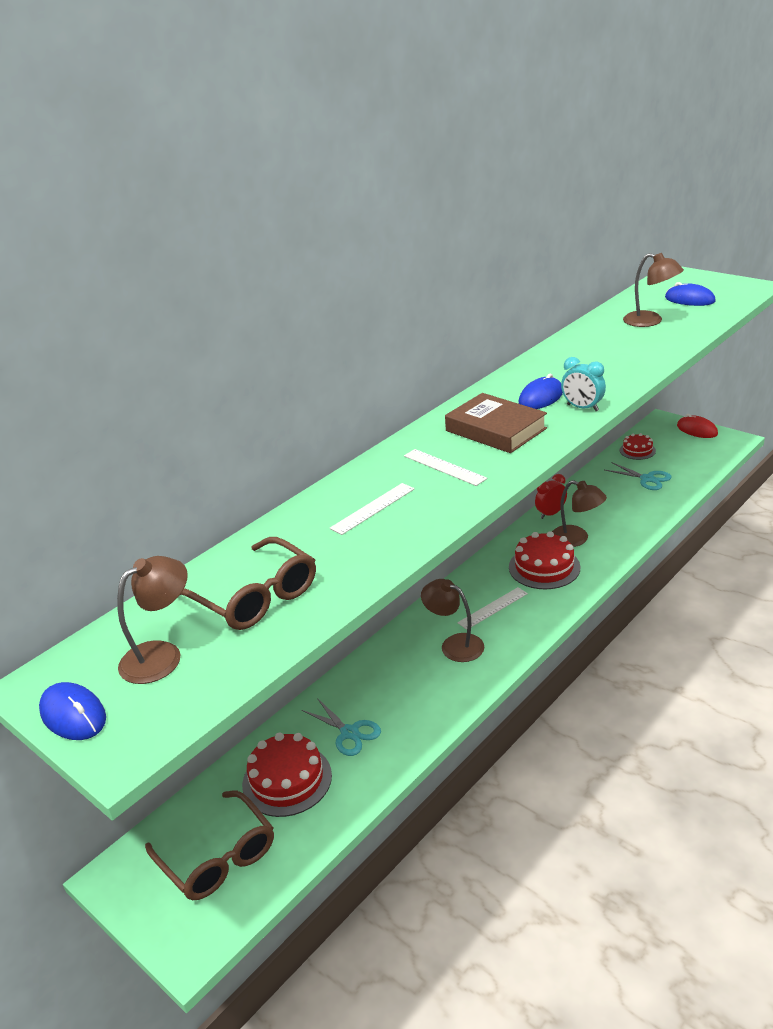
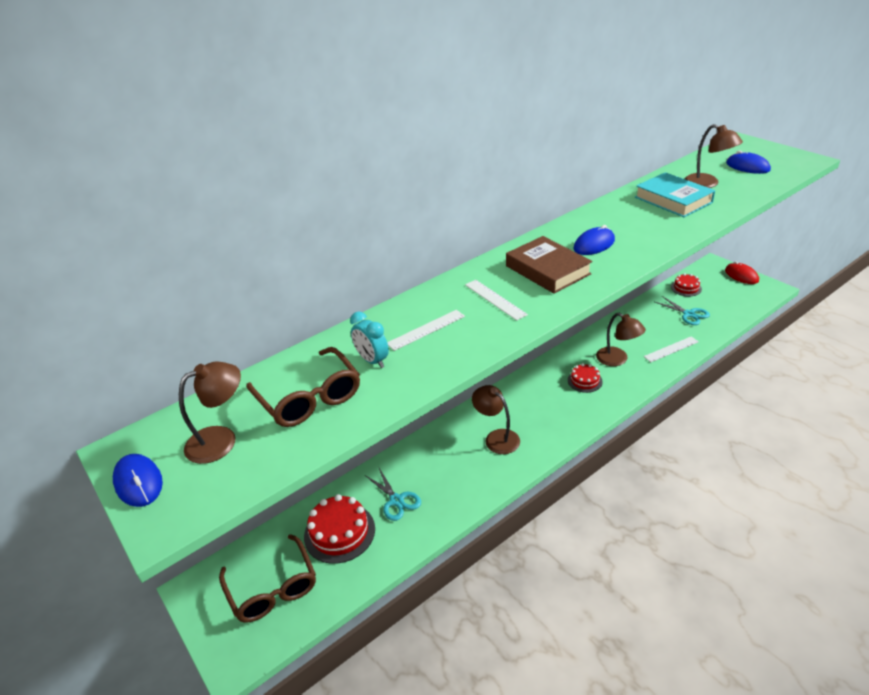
camera: 10 degrees right, 5 degrees up
white ruler [457,587,528,630] -> white ruler moved to [644,336,699,362]
red cake [509,531,581,589] -> red cake [568,363,603,393], size x0.59
red clock [535,474,567,519] -> none
turquoise clock [561,357,606,411] -> turquoise clock moved to [350,311,389,368]
none -> turquoise book [635,172,715,217]

